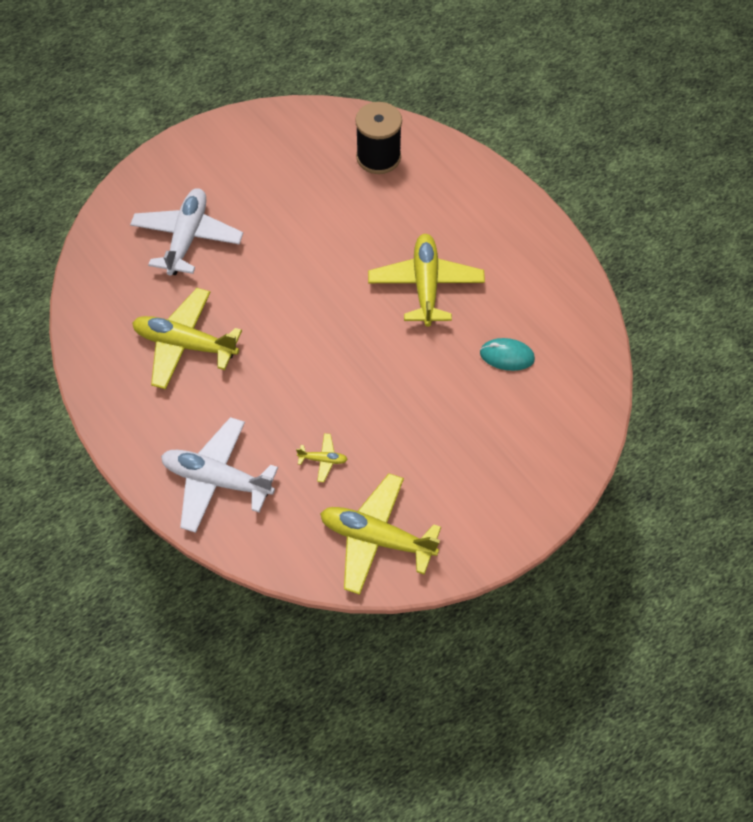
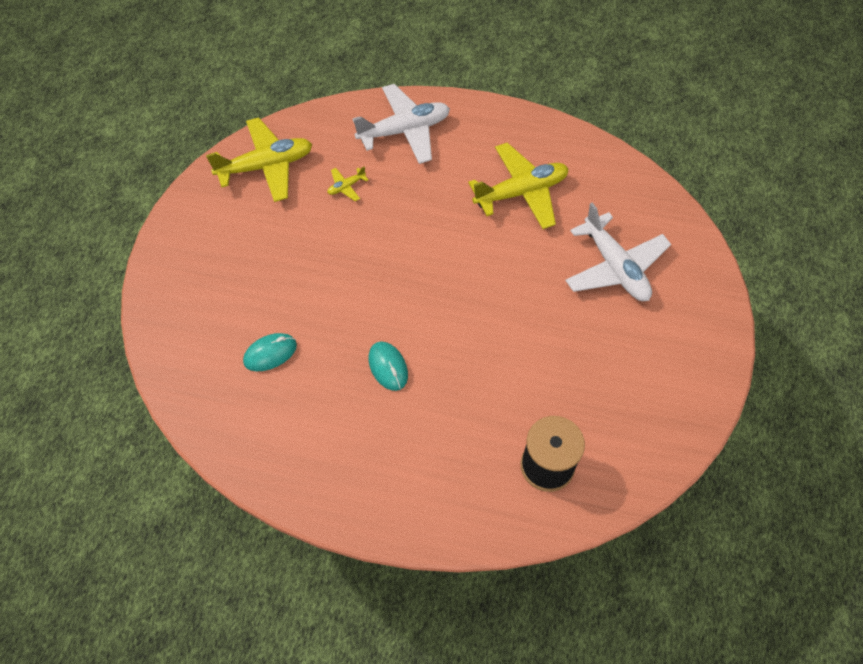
camera: 140 degrees right, 0 degrees up
yellow plane [368,234,485,327] -> turquoise mouse [368,341,408,391]

